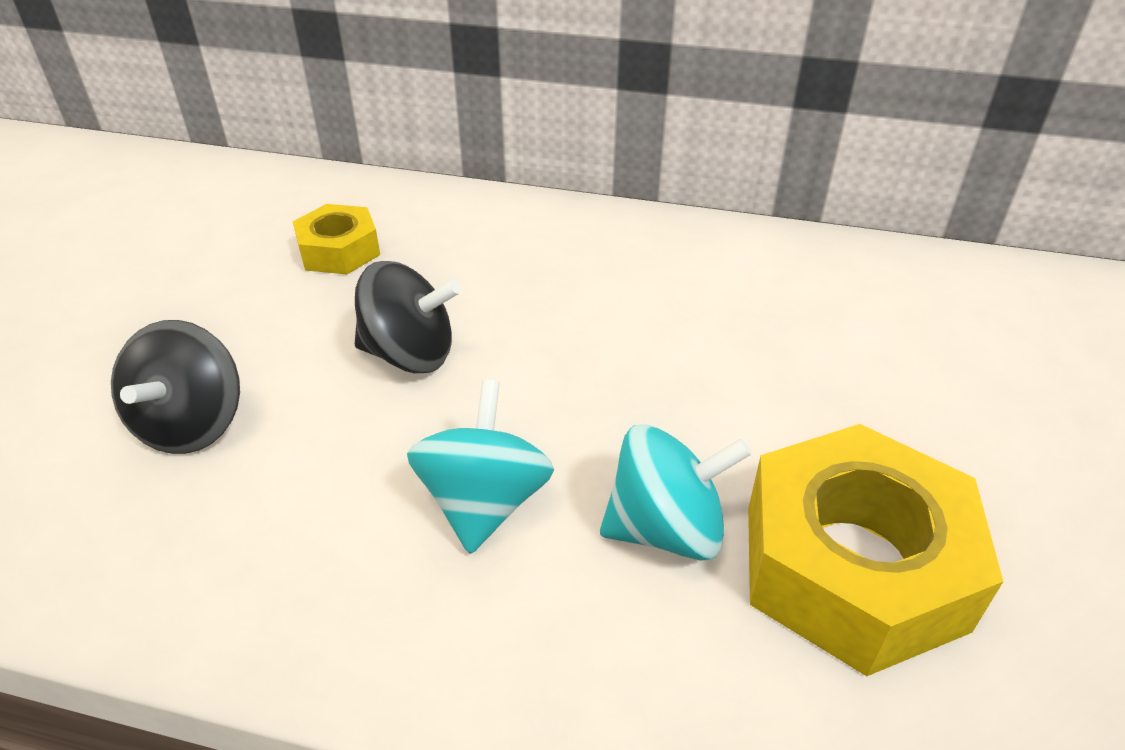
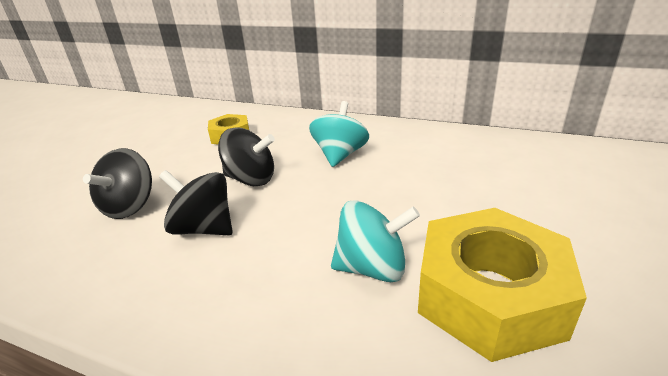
camera: 10 degrees right, 10 degrees down
turquoise spinning top [407,380,554,554] -> turquoise spinning top moved to [309,101,369,167]
none -> black spinning top [159,170,233,235]

